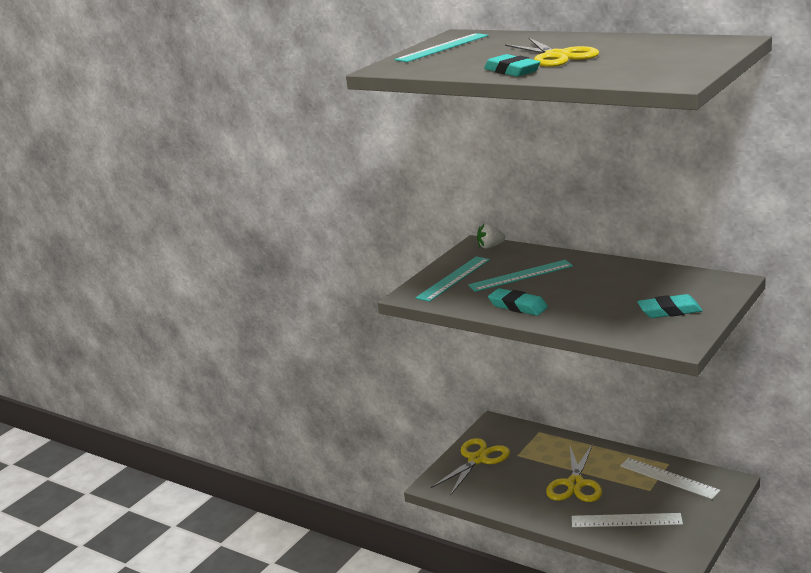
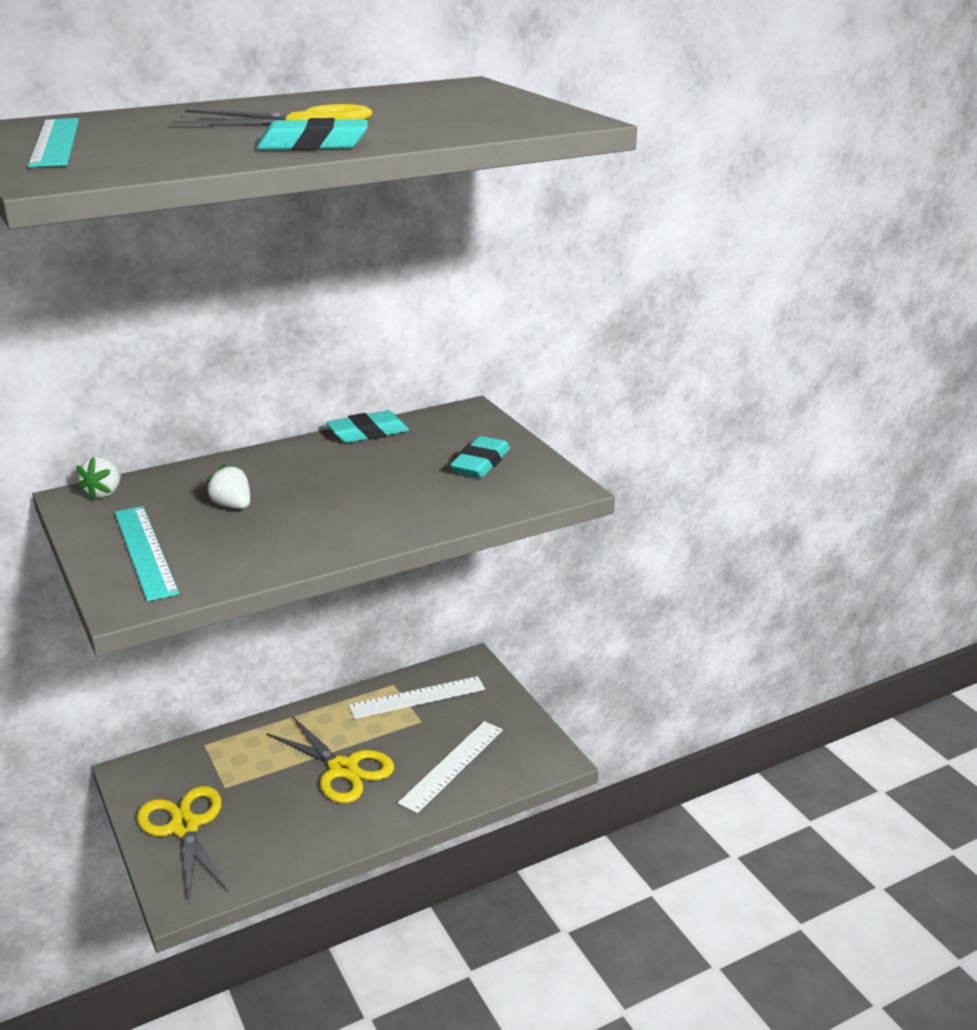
camera: 65 degrees left, 5 degrees up
turquoise ruler [468,260,573,292] -> white strawberry [206,464,250,509]
turquoise eraser [488,288,548,316] -> turquoise eraser moved to [326,410,409,443]

